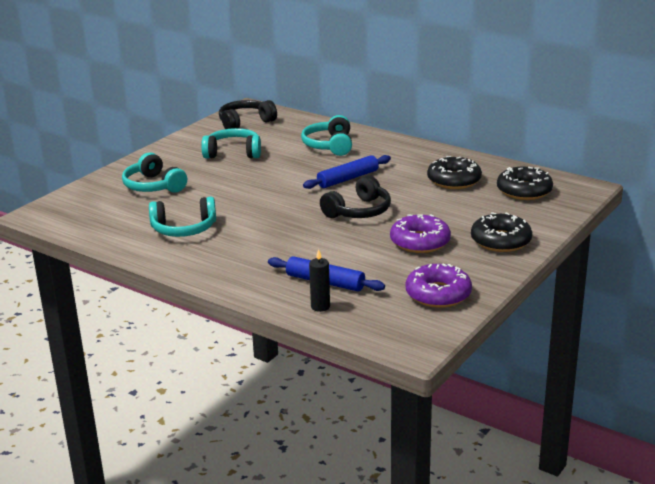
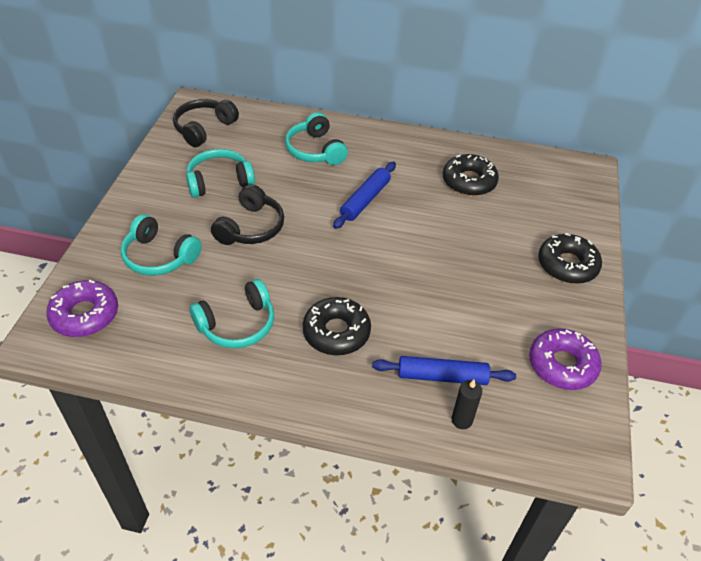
camera: 25 degrees left, 20 degrees up
black headphones [320,175,391,218] -> black headphones moved to [211,184,284,245]
purple donut [390,214,451,253] -> purple donut moved to [46,280,118,337]
black donut [497,167,553,200] -> black donut moved to [303,297,371,355]

